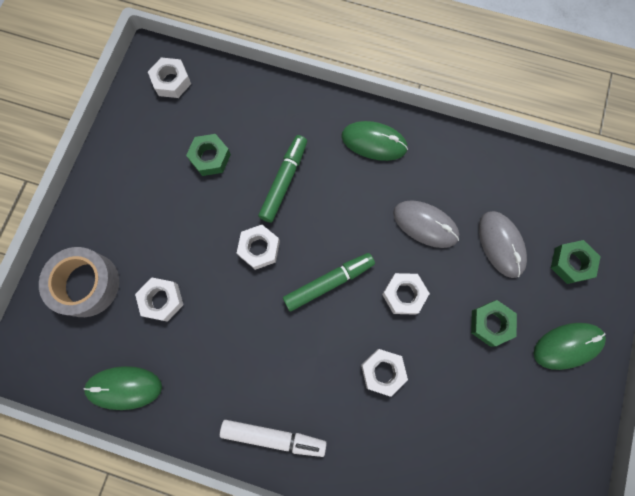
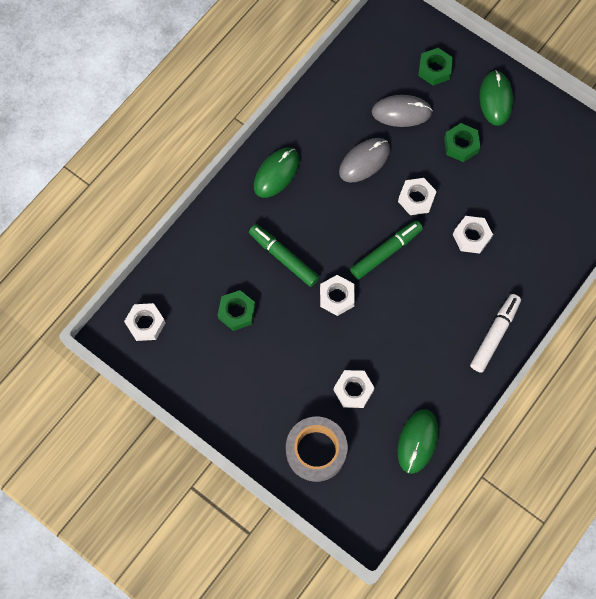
camera: 70 degrees left, 5 degrees down
green marker [283,253,375,311] -> green marker turned 60 degrees clockwise [350,221,423,280]

